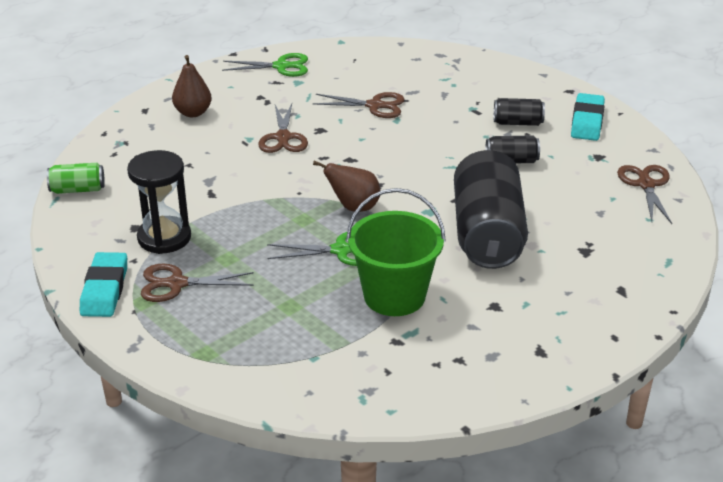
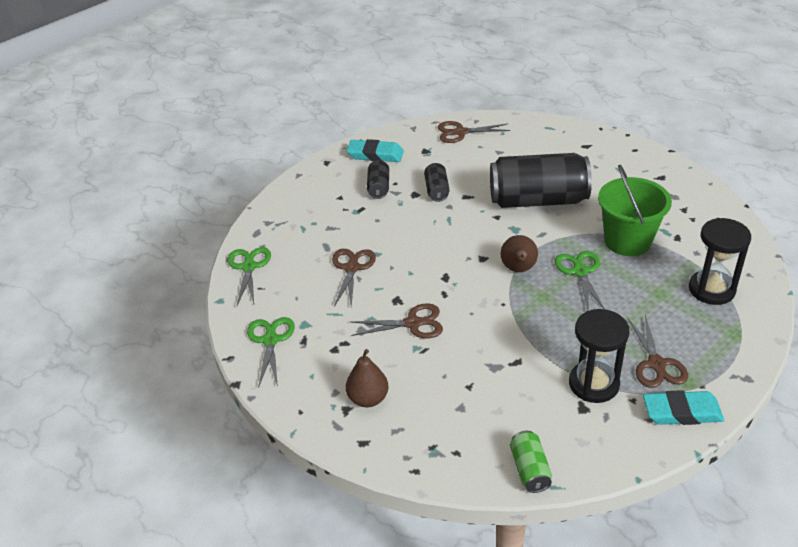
camera: 90 degrees left, 5 degrees up
none -> green scissors [228,247,271,305]
none -> black hourglass [689,218,751,305]

